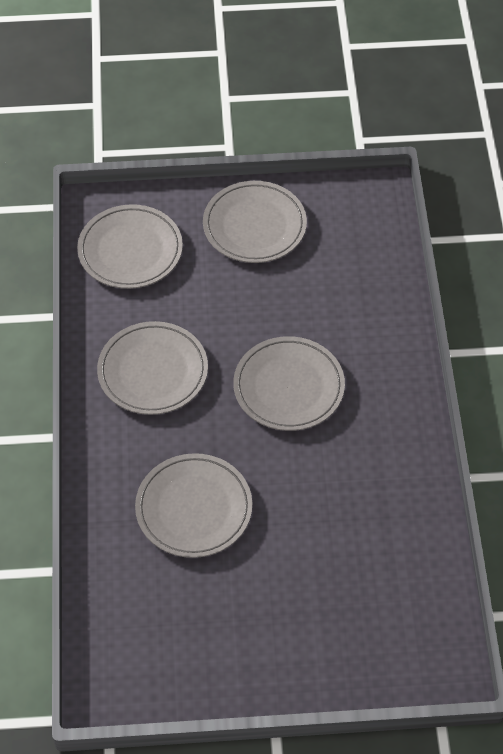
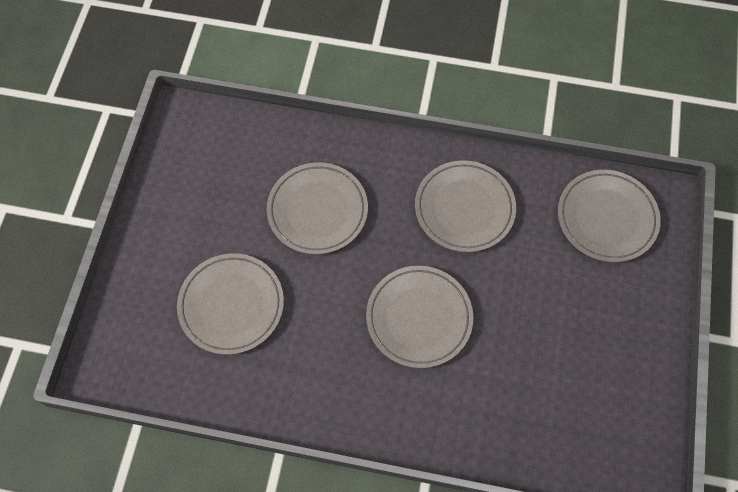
camera: 105 degrees right, 10 degrees up
grey plate [203,181,307,263] -> grey plate moved to [177,253,284,355]

